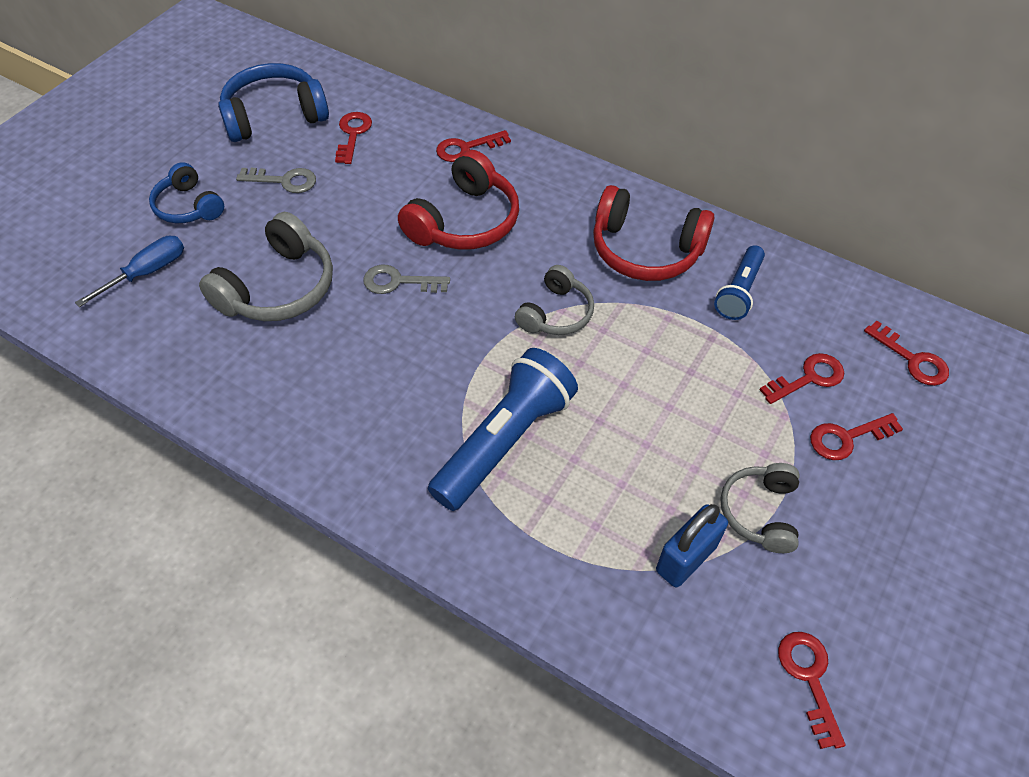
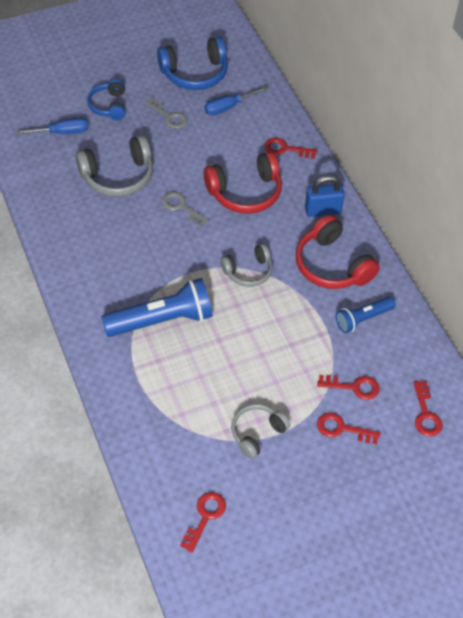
camera: 35 degrees right, 0 degrees up
blue headphones [218,63,329,142] -> blue headphones turned 150 degrees clockwise [157,37,228,90]
red key [335,112,372,164] -> blue screwdriver [205,86,268,115]
blue padlock [656,504,728,587] -> blue padlock moved to [305,175,345,217]

